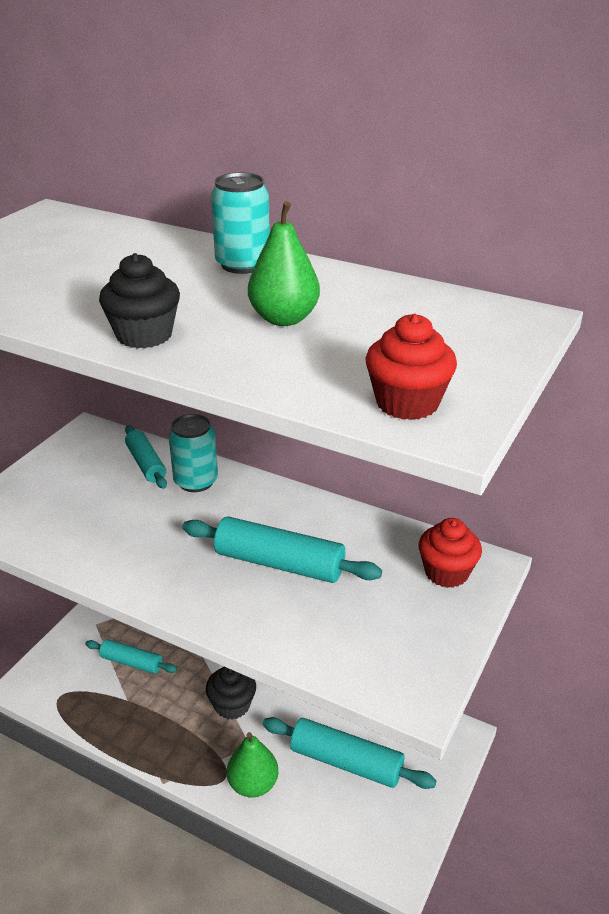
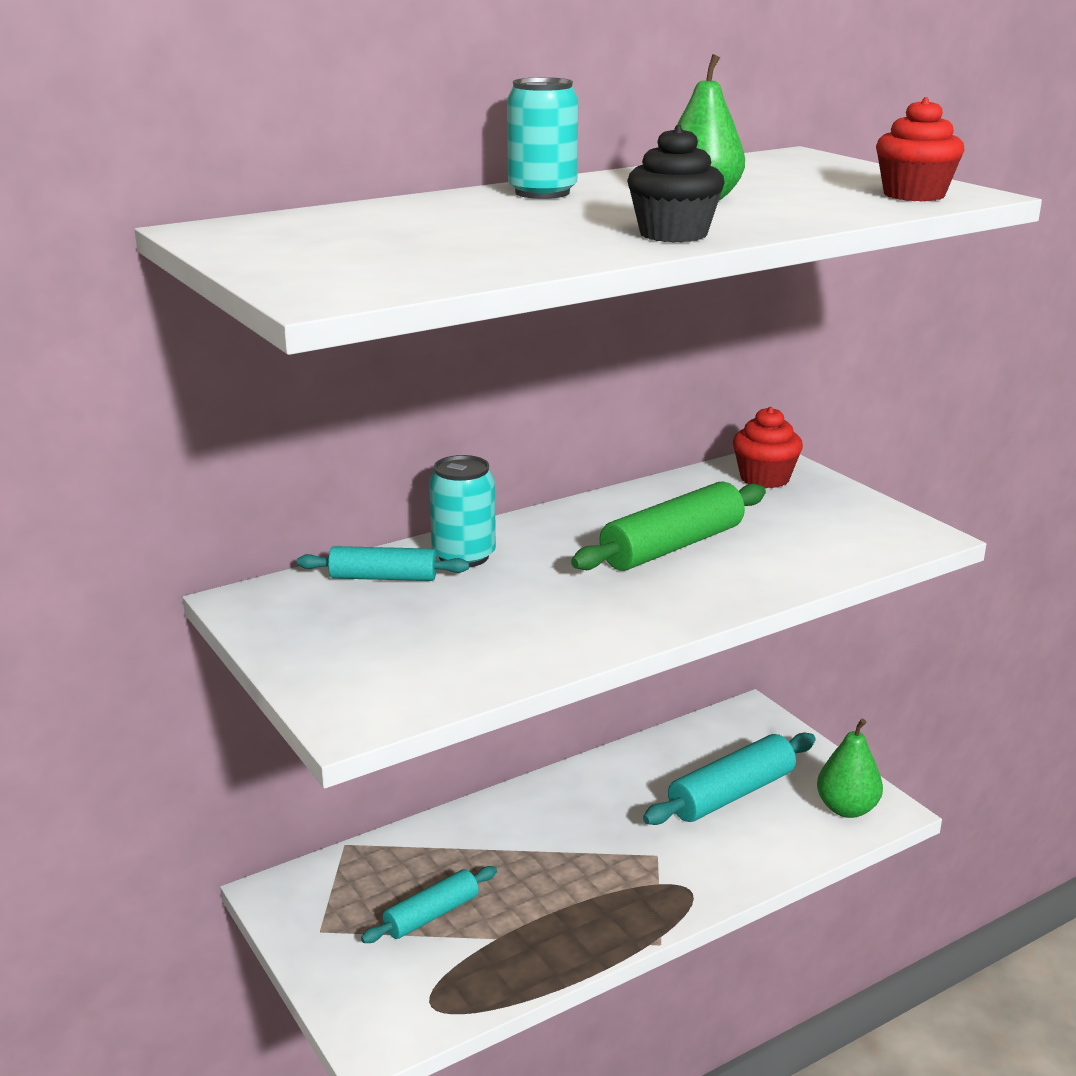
camera: 60 degrees left, 10 degrees down
turquoise rolling pin [182,516,382,583] -> green rolling pin [571,481,766,571]
black cupcake [206,667,256,720] -> none
green pear [227,732,278,798] -> green pear moved to [817,718,883,818]

